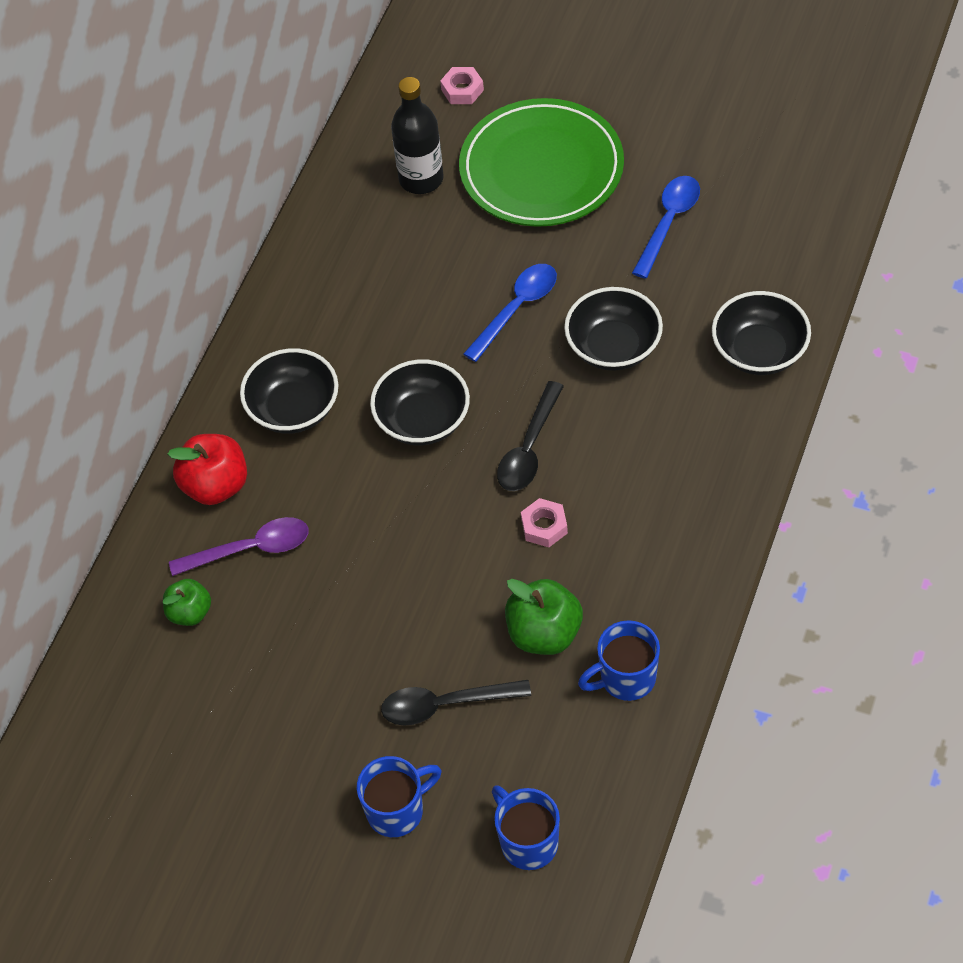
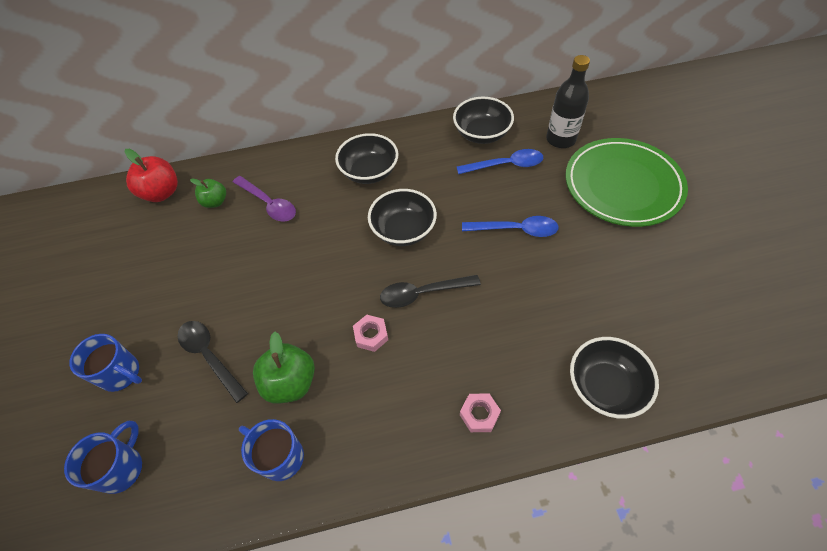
camera: 55 degrees right, 0 degrees up
red apple [167,434,247,505] -> red apple moved to [125,149,178,202]
pink nut [440,67,484,104] -> pink nut moved to [460,393,501,432]
black bowl [564,287,663,371] -> black bowl moved to [453,97,514,144]
blue spoon [632,176,700,279] -> blue spoon moved to [457,149,543,174]

